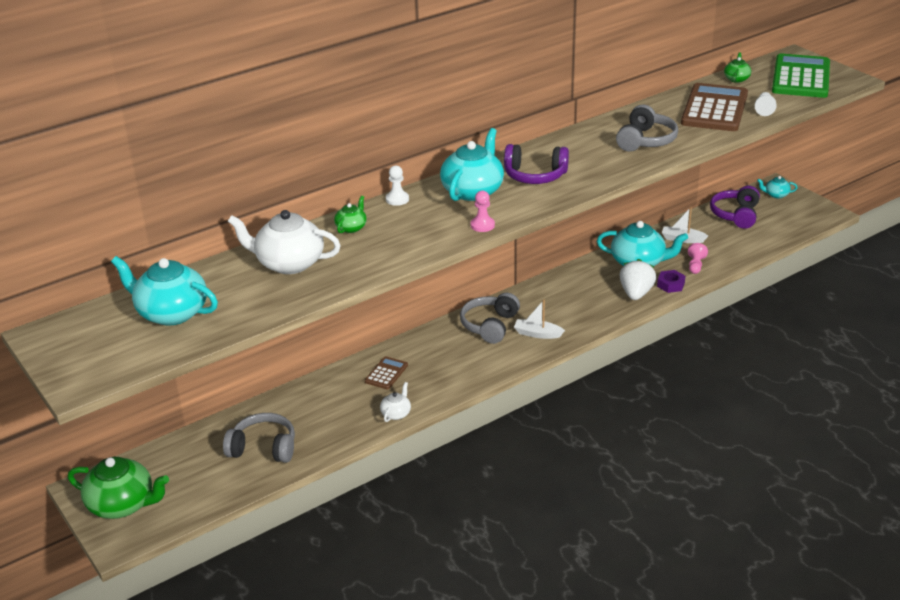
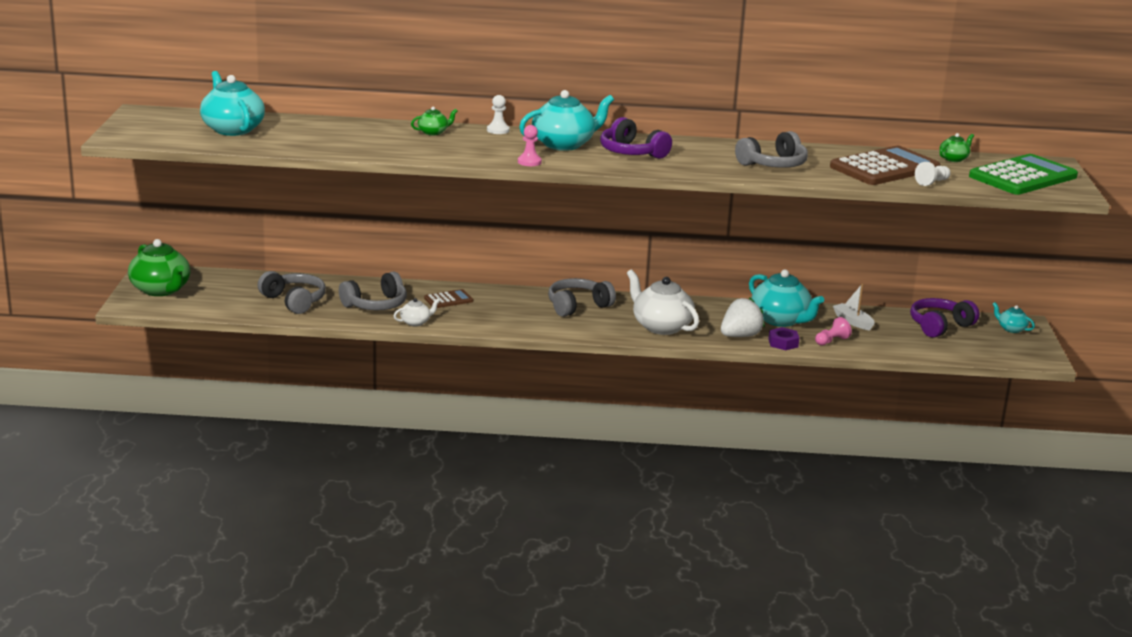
camera: 35 degrees right, 10 degrees down
white teapot [228,210,341,274] -> white teapot moved to [627,269,699,335]
white boat [514,300,565,339] -> none
none -> grey headphones [339,272,407,310]

